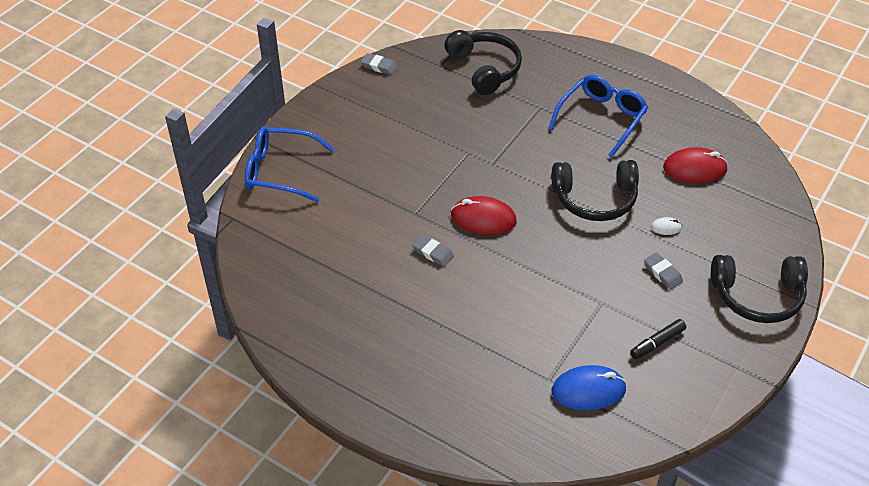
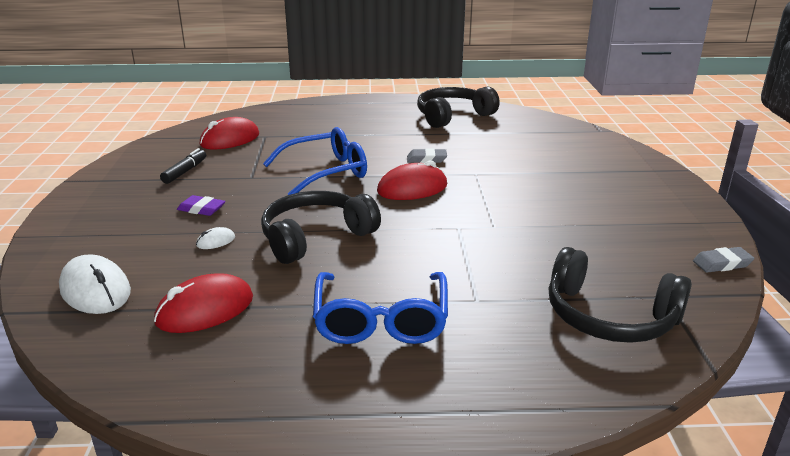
camera: 145 degrees right, 20 degrees down
blue glasses [245,127,334,202] -> blue glasses moved to [263,127,367,195]
blue mouse [552,365,627,410] -> red mouse [200,117,259,149]
grey eraser [644,252,683,289] -> purple eraser [177,195,225,216]
black headphones [711,255,808,323] -> black headphones moved to [417,86,500,128]
none -> white mouse [59,254,131,314]

